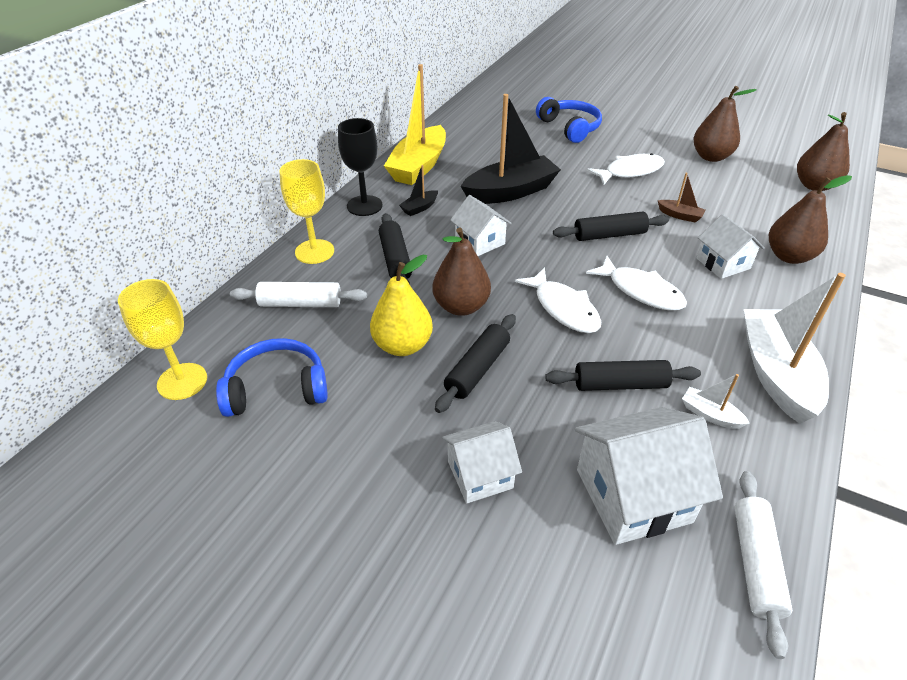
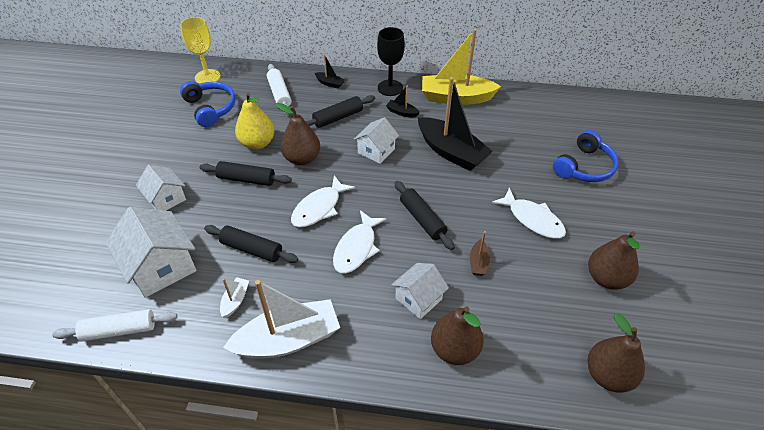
camera: 70 degrees right, 5 degrees up
yellow goblet [279,159,334,264] -> black boat [315,54,345,89]
black rolling pin [545,360,701,391] -> black rolling pin turned 45 degrees counterclockwise [204,225,298,263]

